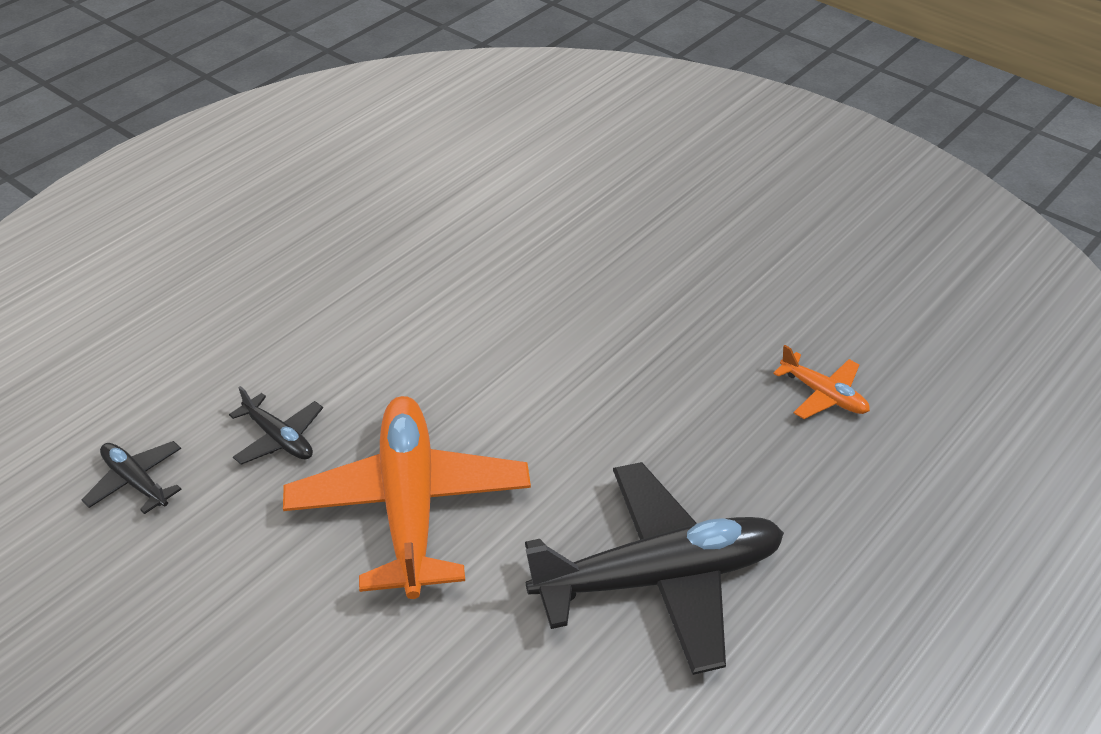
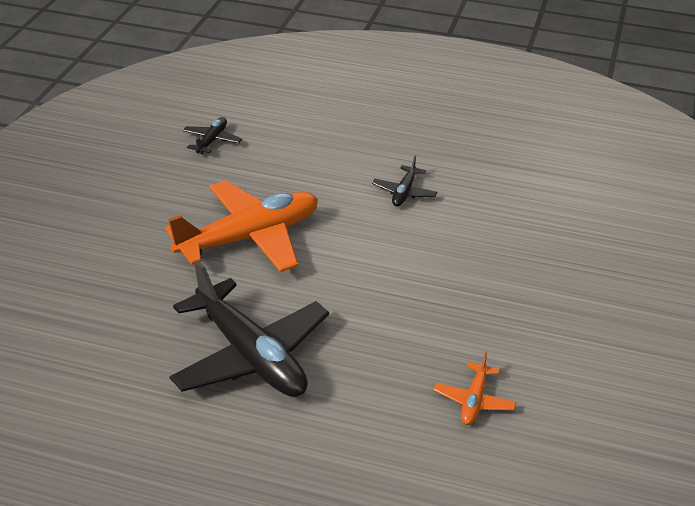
camera: 65 degrees right, 5 degrees down
black plane [229,386,323,465] -> black plane moved to [372,155,437,207]

